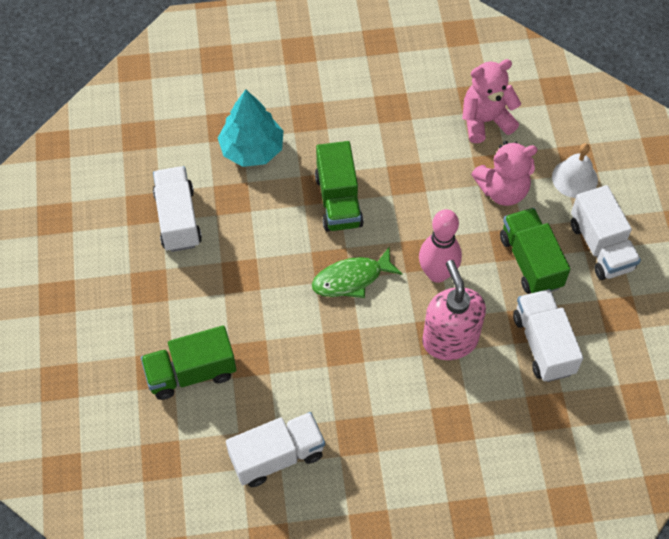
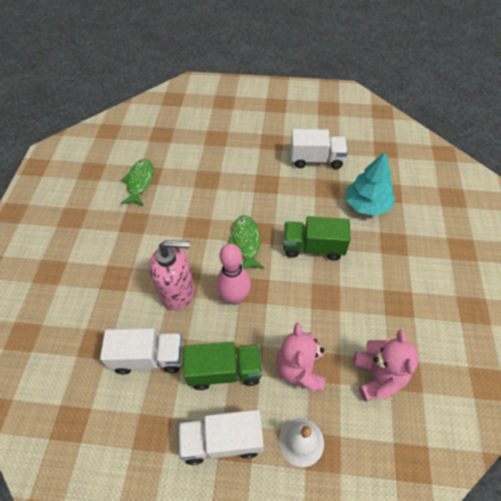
camera: 105 degrees right, 5 degrees down
green truck [141,325,236,400] -> none
white truck [226,412,325,487] -> green fish [121,159,153,206]

